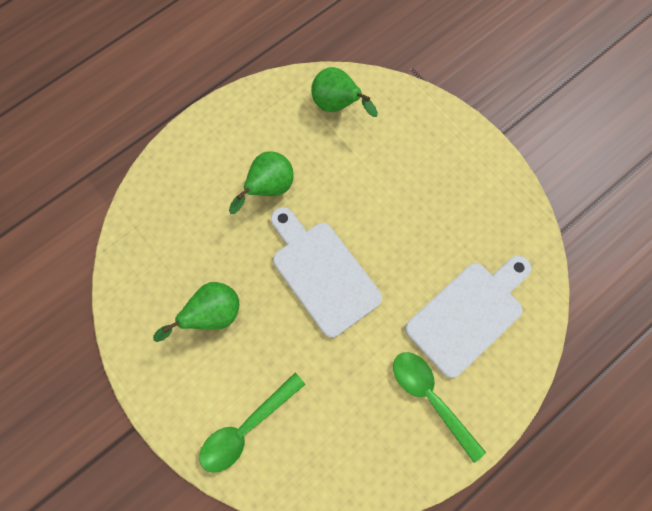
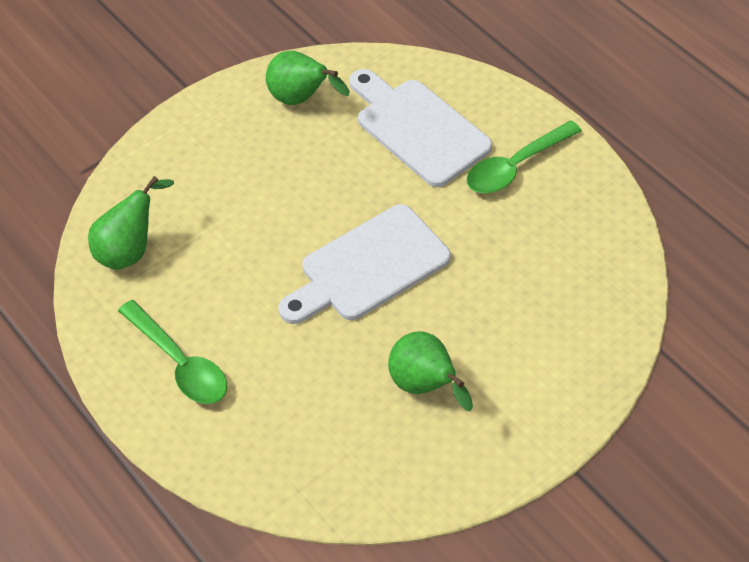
camera: 90 degrees left, 20 degrees down
green spoon [199,373,306,473] -> green spoon moved to [118,300,227,404]
green pear [229,151,294,214] -> green pear moved to [266,51,349,105]

